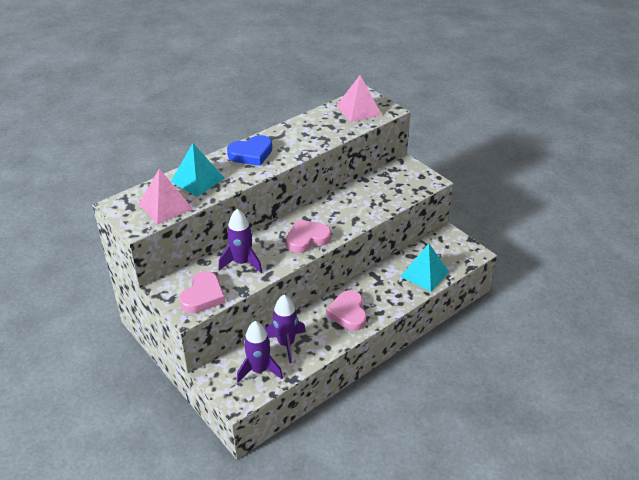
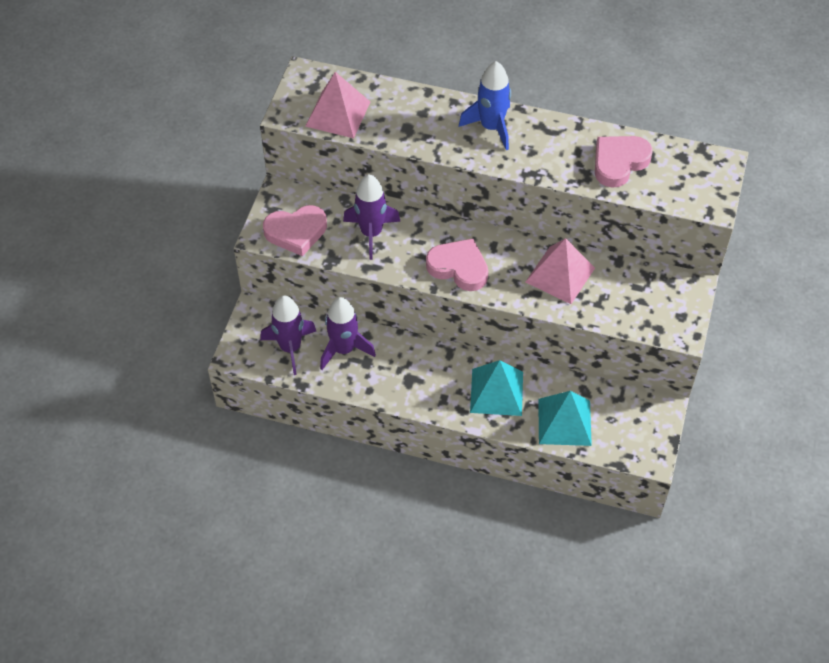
camera: 55 degrees right, 15 degrees up
turquoise pyramid [171,143,225,197] -> turquoise pyramid moved to [470,360,523,416]
blue heart [227,135,272,166] -> blue rocket [459,61,511,150]
pink heart [326,290,367,331] -> pink heart moved to [595,136,653,188]
pink pyramid [336,75,382,122] -> pink pyramid moved to [526,238,595,304]

